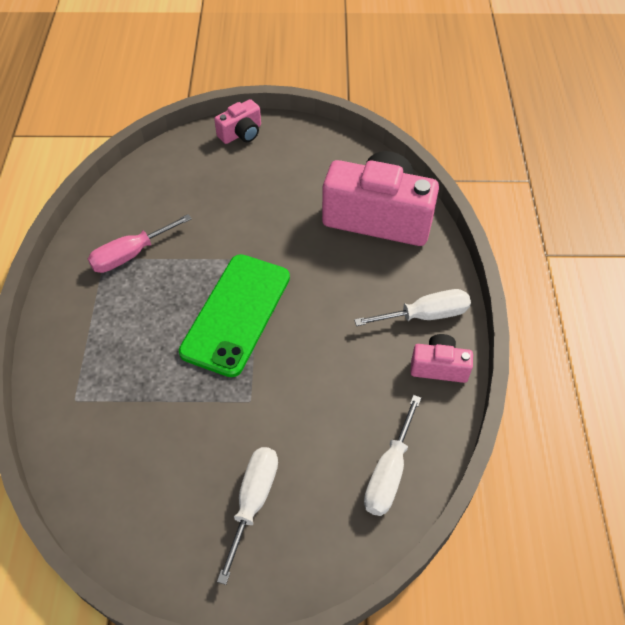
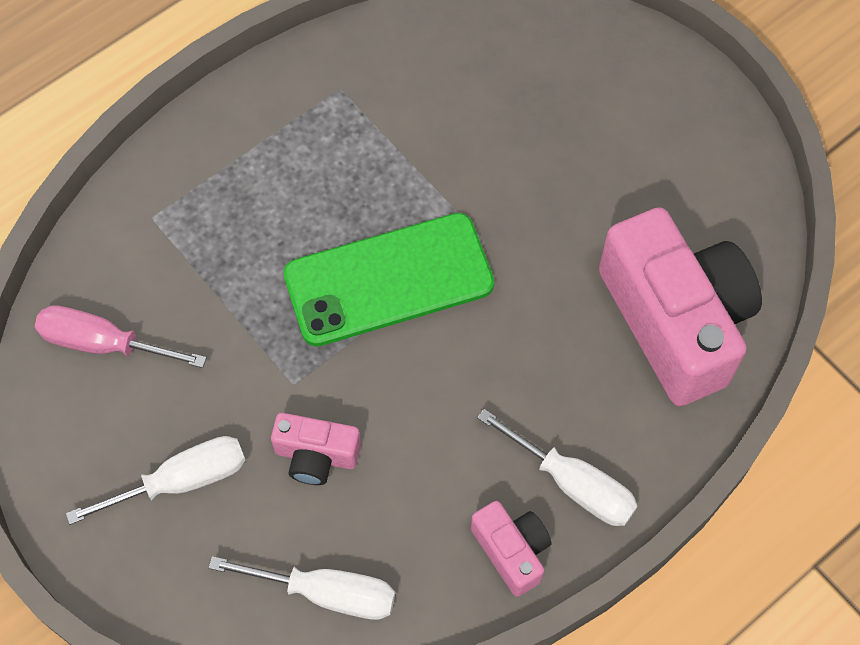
camera: 50 degrees right, 10 degrees up
pink screwdriver [88,214,192,273] -> pink screwdriver moved to [35,305,207,368]
pink camera [214,99,261,144] -> pink camera moved to [271,413,361,485]
white screwdriver [364,395,421,516] -> white screwdriver turned 150 degrees counterclockwise [209,556,395,620]

